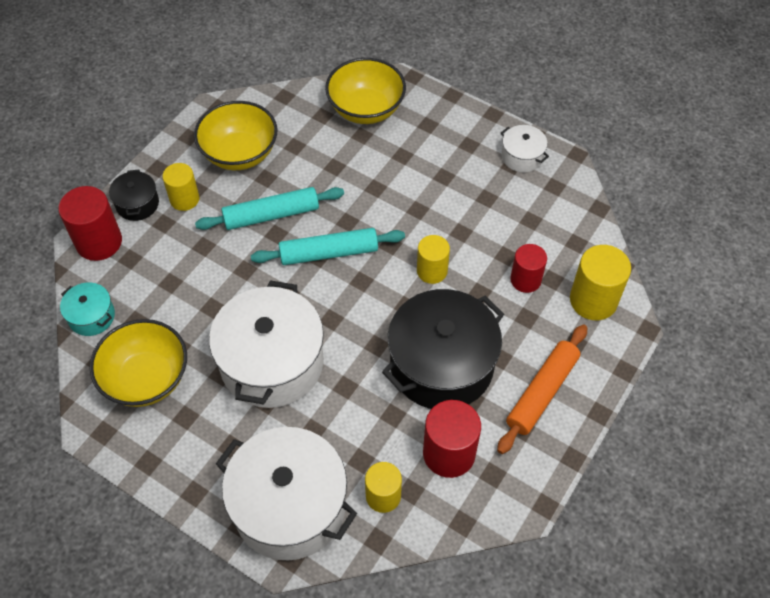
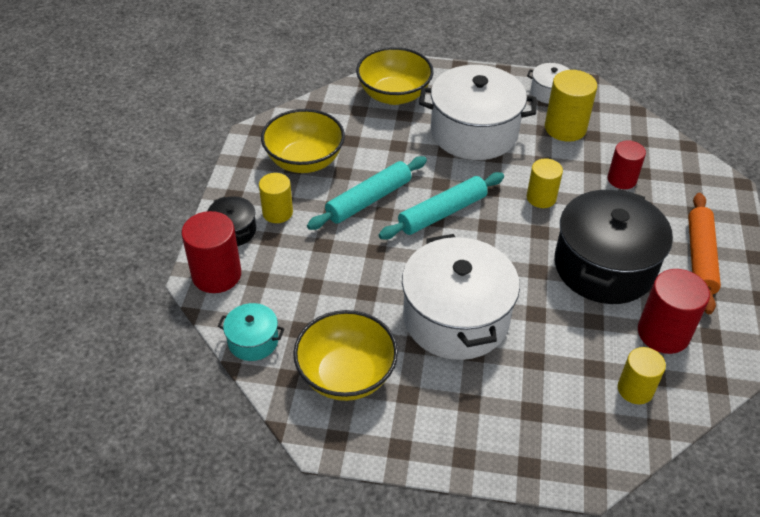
camera: 25 degrees left, 10 degrees down
white pot [216,427,357,561] -> white pot moved to [419,65,536,160]
yellow cylinder [570,245,631,320] -> yellow cylinder moved to [545,70,597,142]

